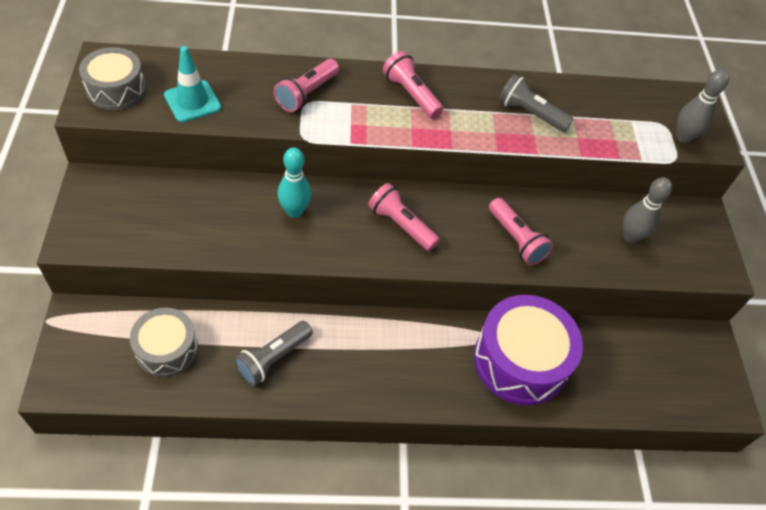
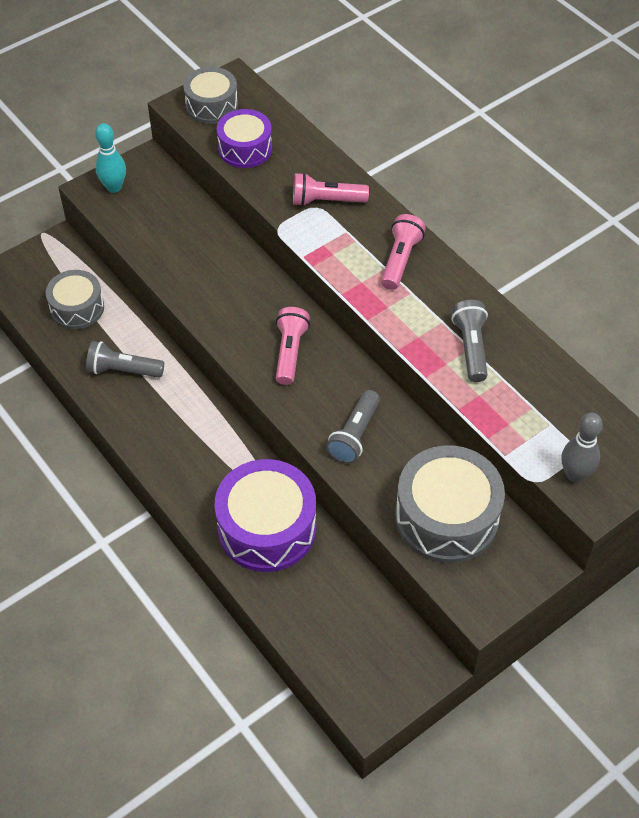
camera: 60 degrees right, 0 degrees up
turquoise traffic cone [164,46,221,122] -> purple drum [217,109,272,168]
turquoise bowling pin [278,147,311,218] -> turquoise bowling pin moved to [95,123,126,193]
pink flashlight [489,198,553,265] -> grey flashlight [326,390,380,464]
grey bowling pin [623,177,672,243] -> grey drum [395,445,505,563]

